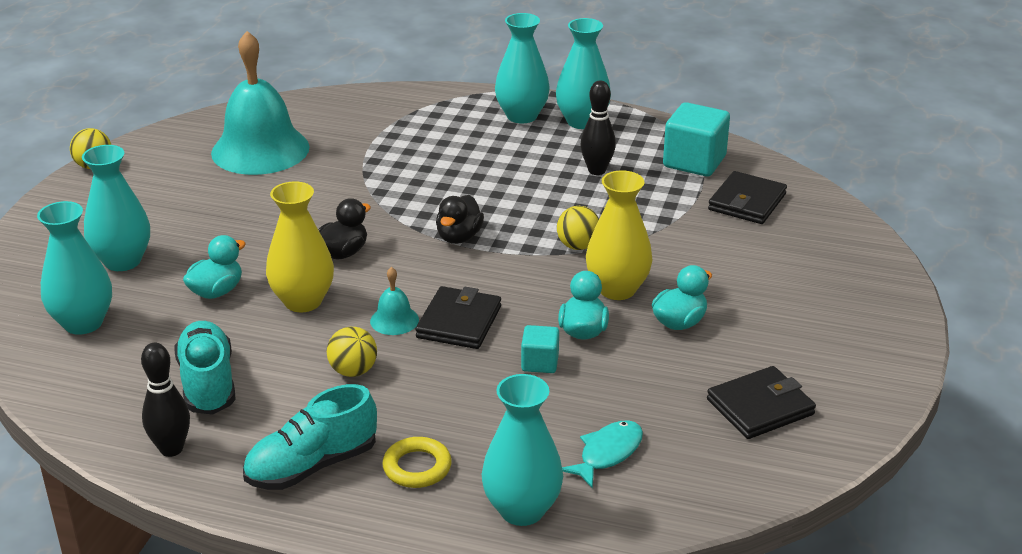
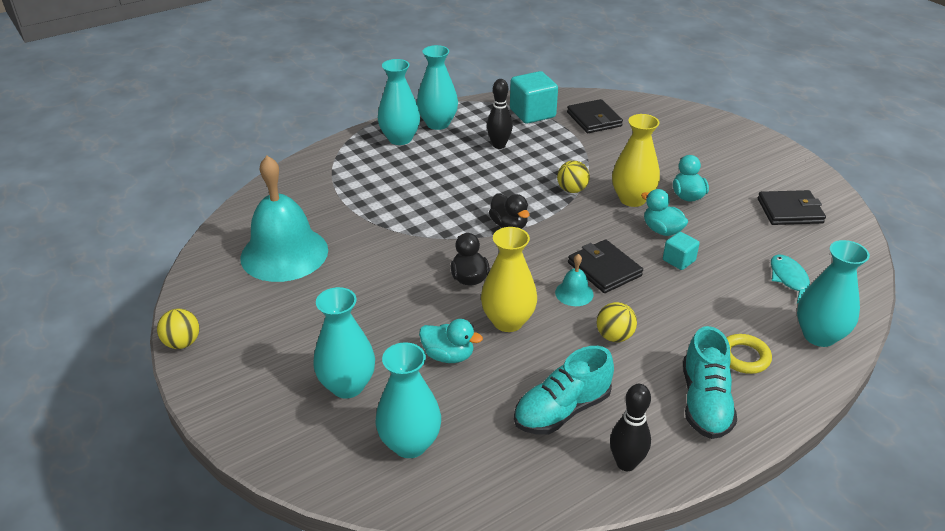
camera: 50 degrees left, 5 degrees up
turquoise shoe [174,321,236,415] -> turquoise shoe turned 60 degrees counterclockwise [514,346,614,435]
turquoise duck [183,235,246,299] -> turquoise duck turned 120 degrees clockwise [419,319,483,363]
black wallet [707,366,816,439] -> black wallet turned 75 degrees clockwise [758,190,826,225]

